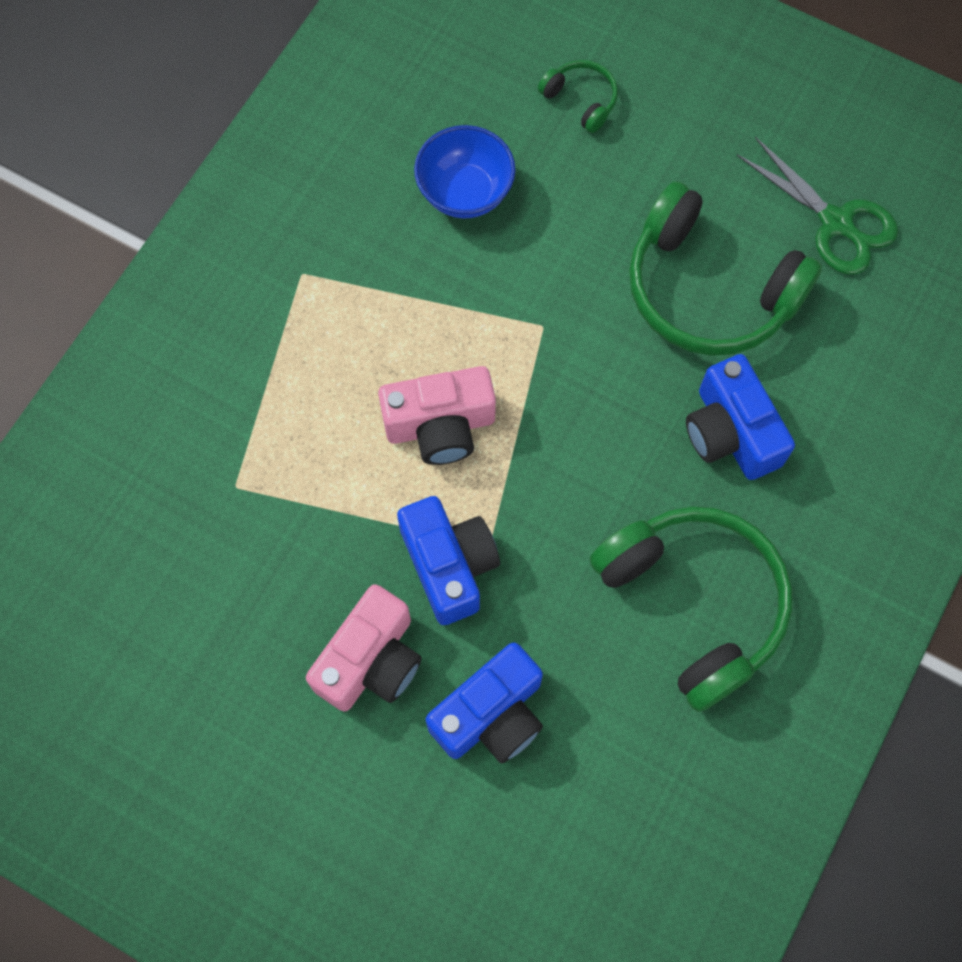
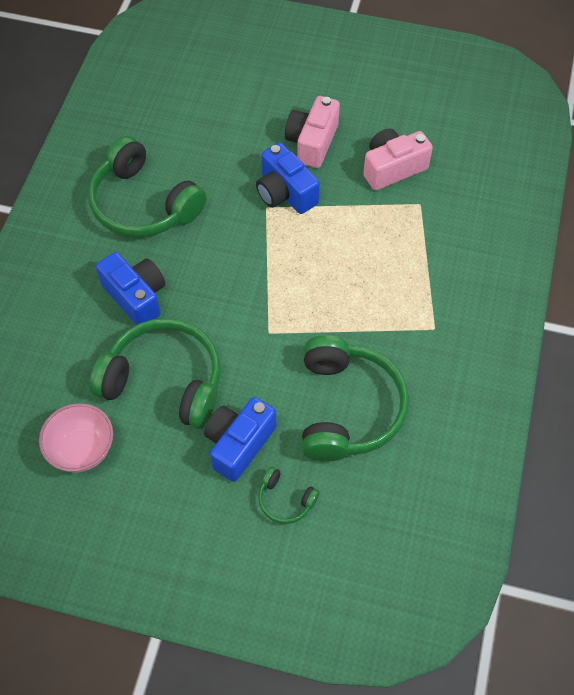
camera: 165 degrees right, 10 degrees down
pink camera [378,366,496,465] -> pink camera moved to [363,129,433,190]
blue bowl [414,125,516,219] -> green headphones [302,335,409,462]
blue camera [426,643,543,763] -> blue camera moved to [204,397,277,482]
green scissors [737,137,898,275] -> pink bowl [39,403,113,472]

